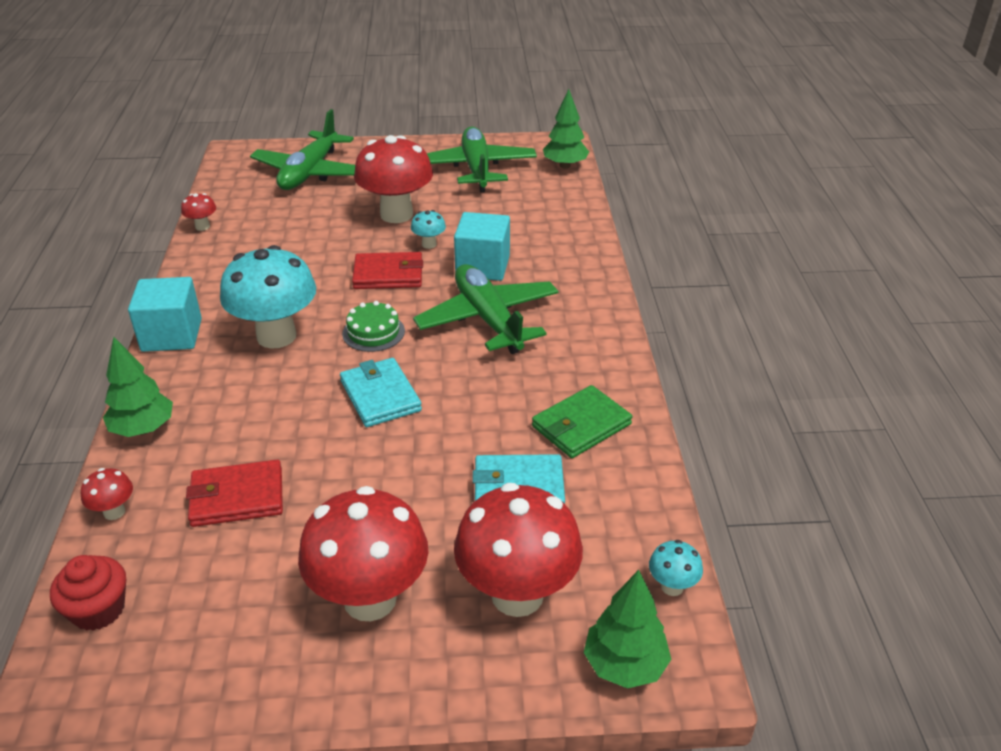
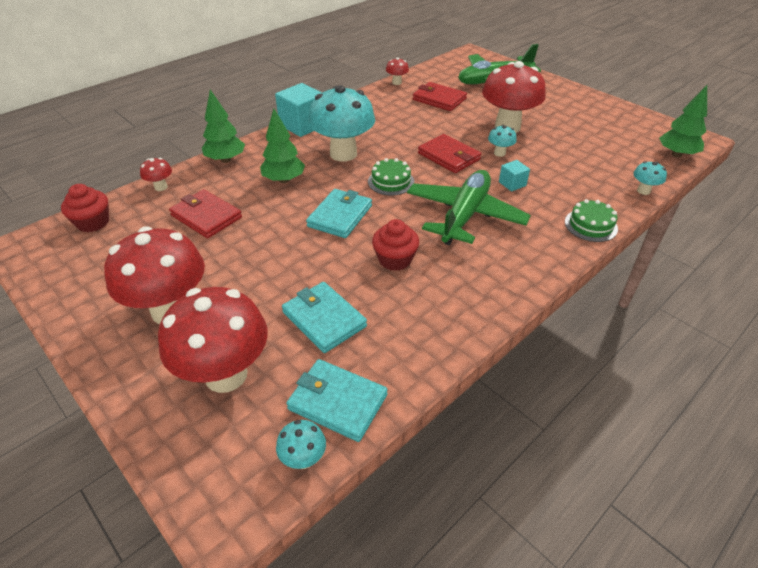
camera: 50 degrees right, 5 degrees up
green plane [427,126,537,193] -> none
turquoise cube [454,212,510,281] -> turquoise cube [499,160,530,191], size x0.51
green wallet [532,385,632,458] -> none
green tree [583,570,671,688] -> green tree moved to [260,109,305,183]
none -> turquoise wallet [286,359,388,442]
none -> red cupcake [372,219,419,271]
none -> red wallet [413,82,467,111]
none -> green cake [565,199,618,242]
none -> turquoise mushroom [633,161,667,195]

